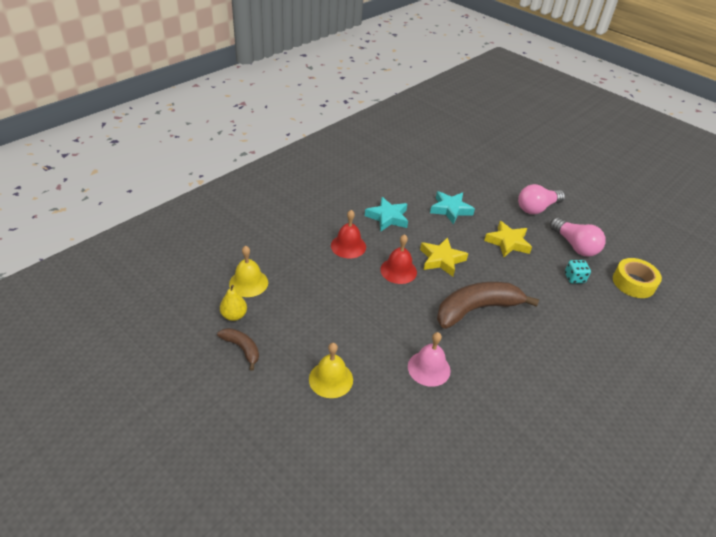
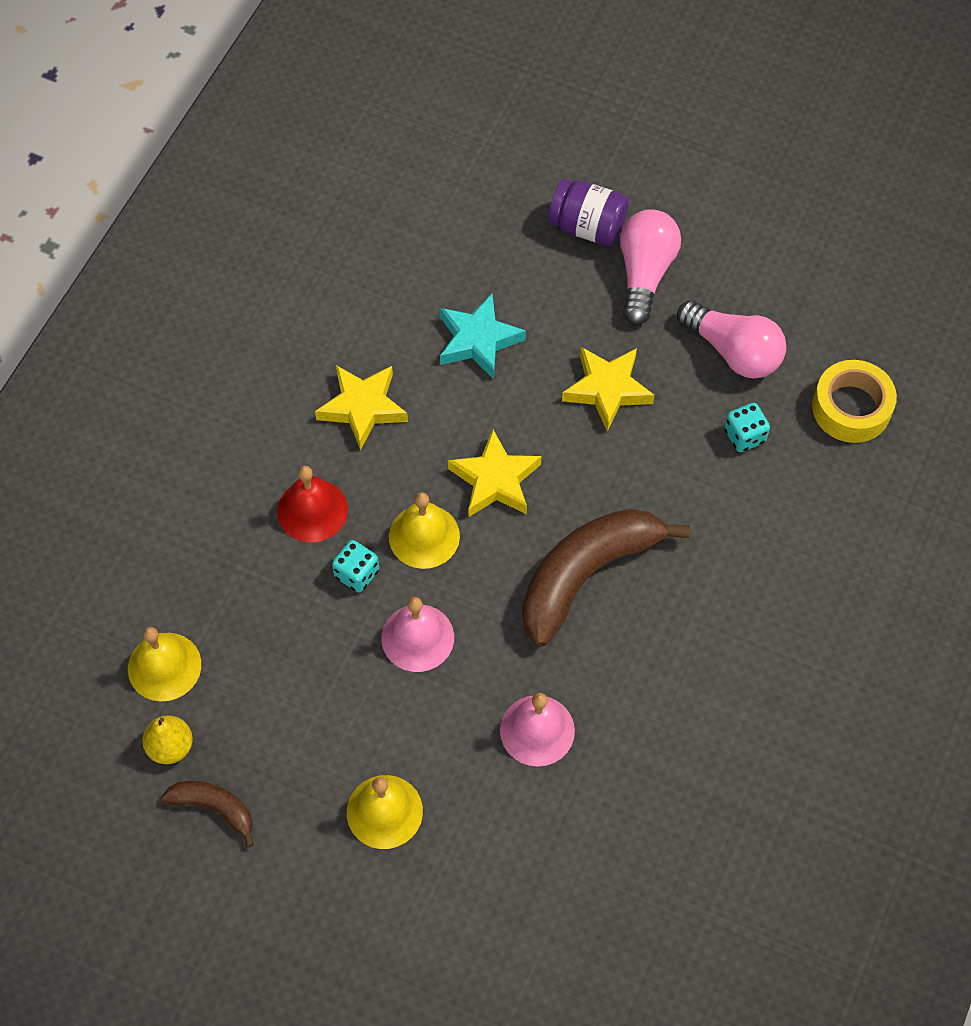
camera: 15 degrees left, 20 degrees up
turquoise star [365,197,408,231] -> yellow star [315,365,408,450]
red bell [380,234,417,284] -> yellow bell [389,492,460,569]
pink light bulb [518,184,565,214] -> pink light bulb turned 150 degrees clockwise [620,209,681,325]
none -> turquoise dice [332,540,379,592]
none -> pink bell [381,597,454,672]
none -> purple jar [548,179,629,246]

